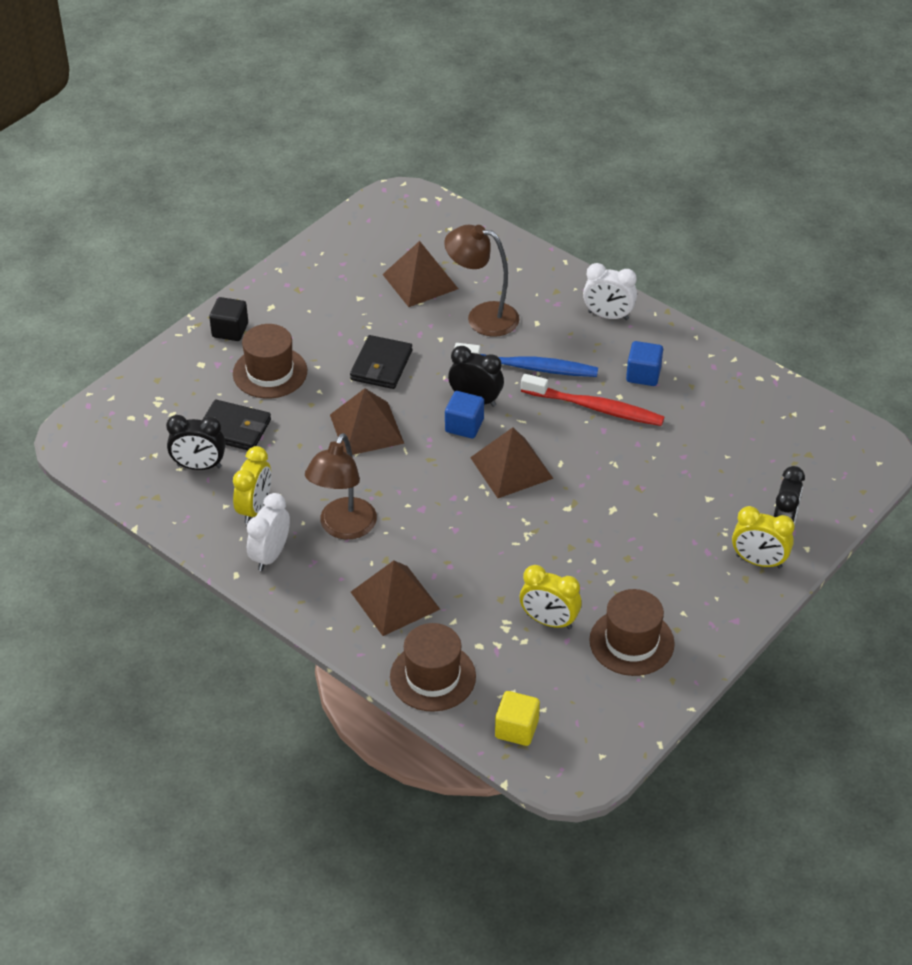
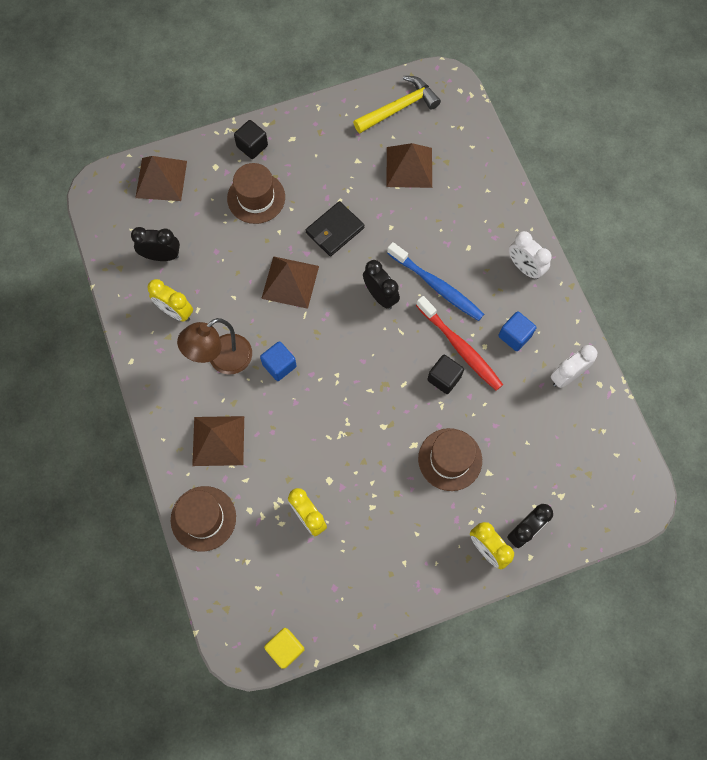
camera: 30 degrees right, 25 degrees up
black clock [166,415,226,470] -> black clock turned 150 degrees clockwise [131,227,180,261]
black wallet [203,400,271,450] -> none
yellow clock [233,446,271,524] -> yellow clock turned 75 degrees clockwise [148,279,193,322]
white clock [247,493,290,571] -> white clock moved to [551,345,597,388]
brown lamp [444,225,520,337] -> none
blue cube [445,391,484,438] -> blue cube moved to [260,341,297,381]
brown pyramid [470,427,554,498] -> brown pyramid moved to [135,156,187,201]
yellow cube [495,691,540,746] -> yellow cube moved to [264,628,305,669]
brown hat [589,589,675,676] -> brown hat moved to [418,428,482,491]
none -> yellow hammer [353,76,441,133]
none -> black cube [427,355,464,394]

